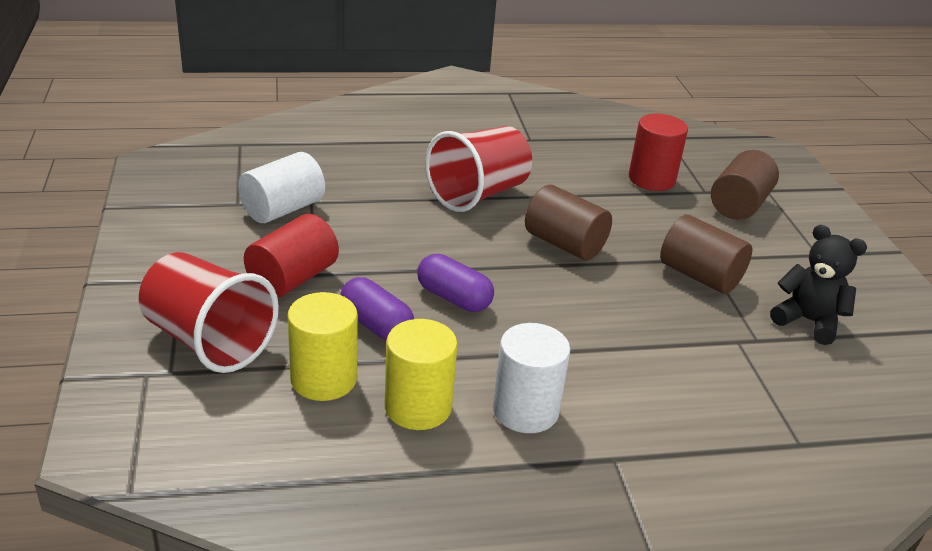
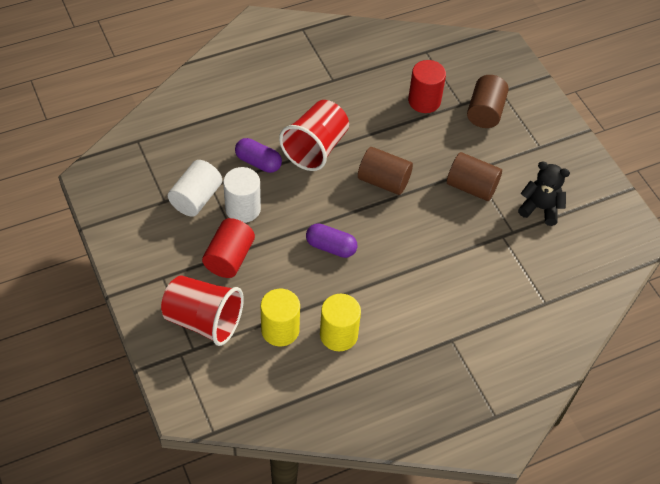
camera: 15 degrees left, 20 degrees up
purple capsule [340,277,414,340] -> purple capsule moved to [235,138,282,173]
white cylinder [493,323,570,433] -> white cylinder moved to [223,167,261,223]

